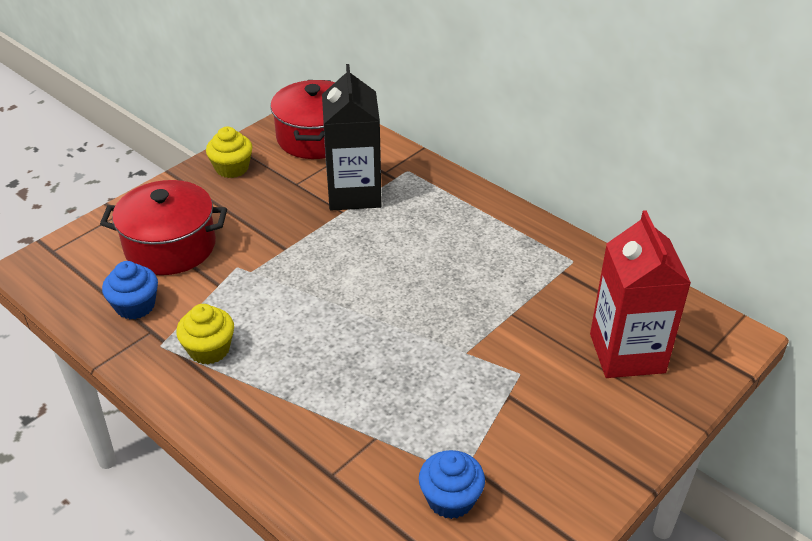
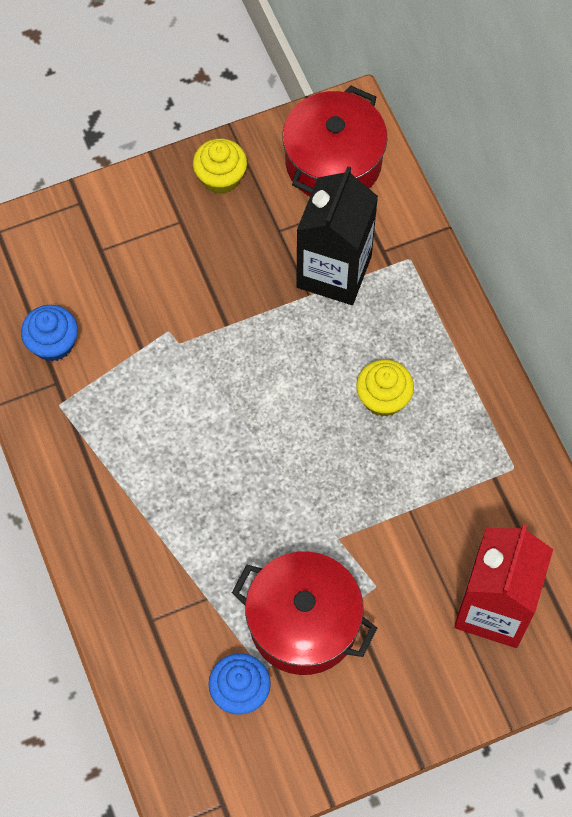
camera: 25 degrees right, 25 degrees up
red pot [100,180,227,275] -> red pot moved to [232,551,377,675]
yellow cupcake [176,304,234,364] -> yellow cupcake moved to [356,359,414,417]

